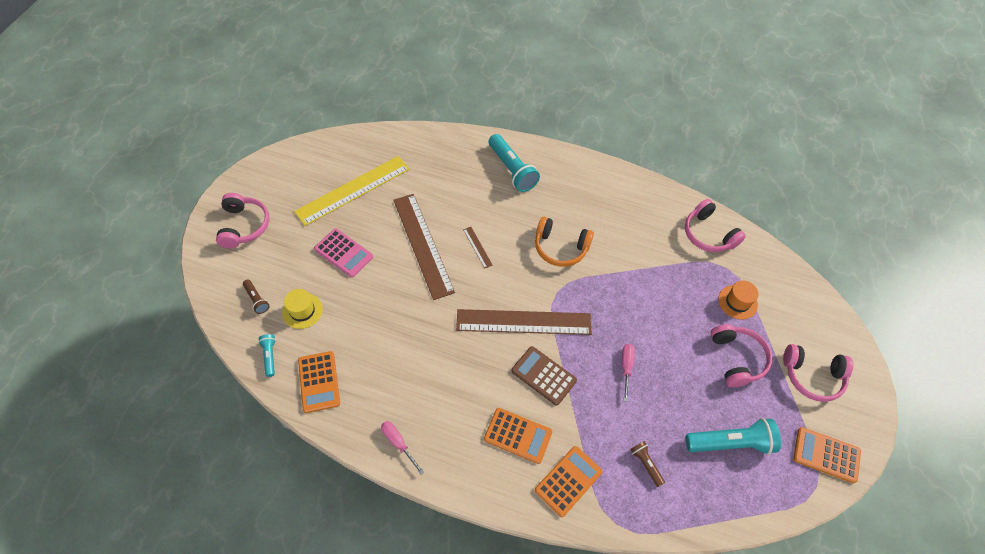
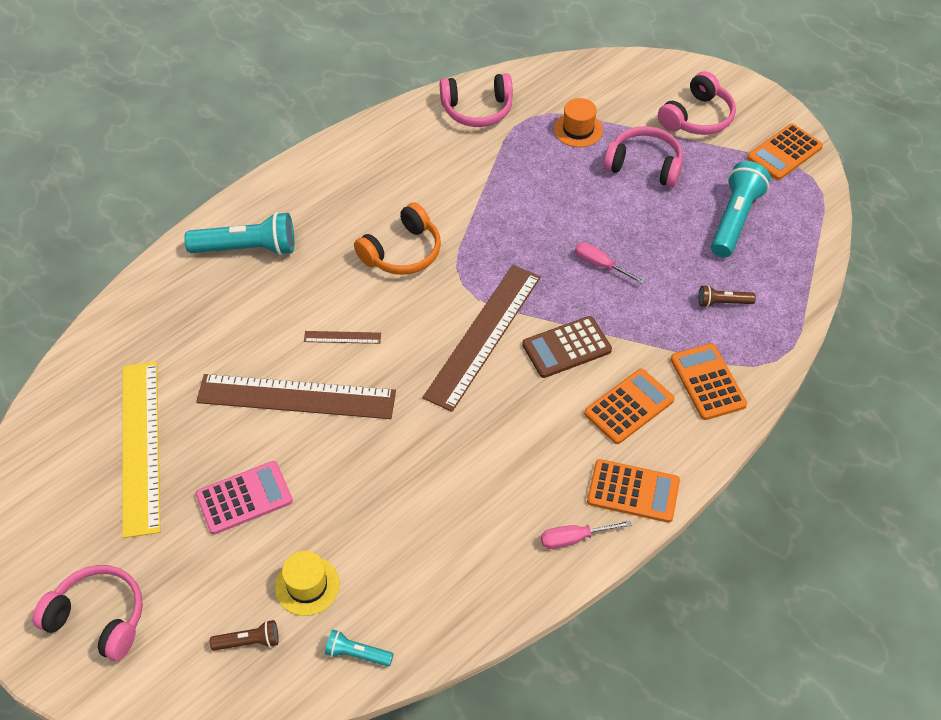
camera: 60 degrees left, 5 degrees down
orange calculator [298,351,340,413] -> orange calculator moved to [587,459,680,523]

